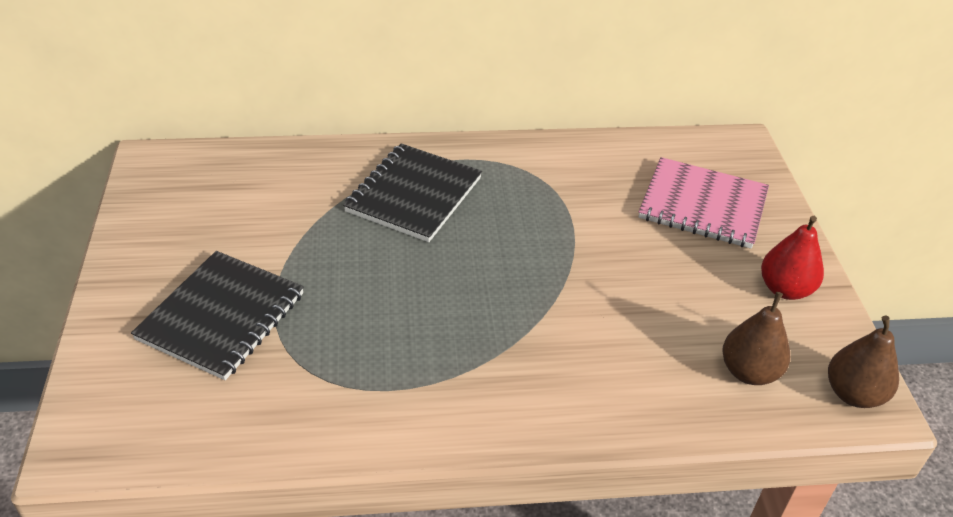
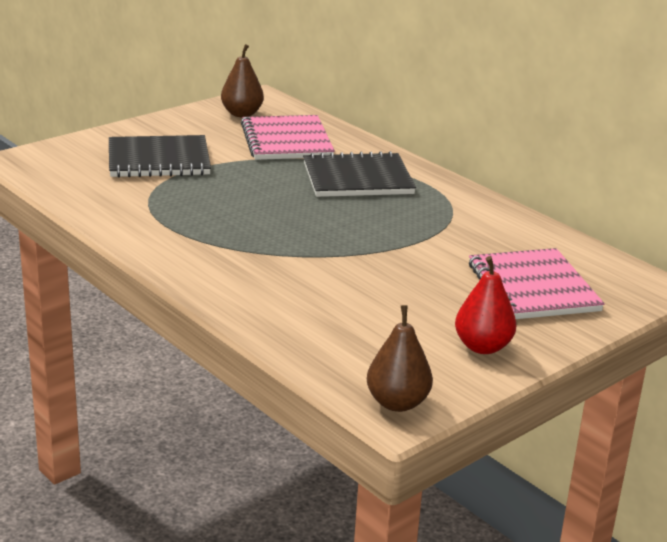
camera: 55 degrees right, 15 degrees down
brown pear [722,292,790,385] -> brown pear moved to [221,44,264,117]
none -> pink notebook [241,115,335,160]

